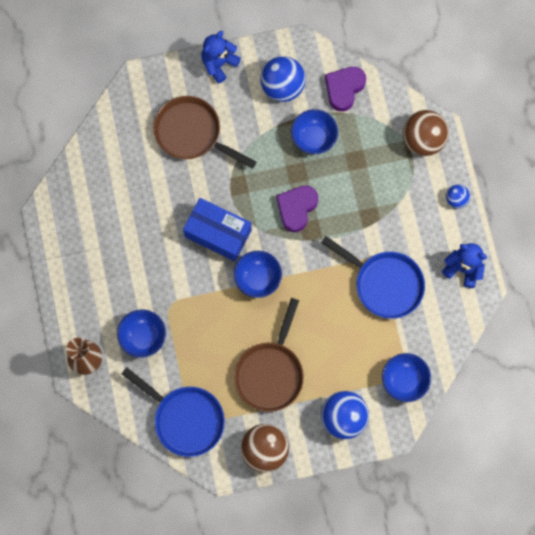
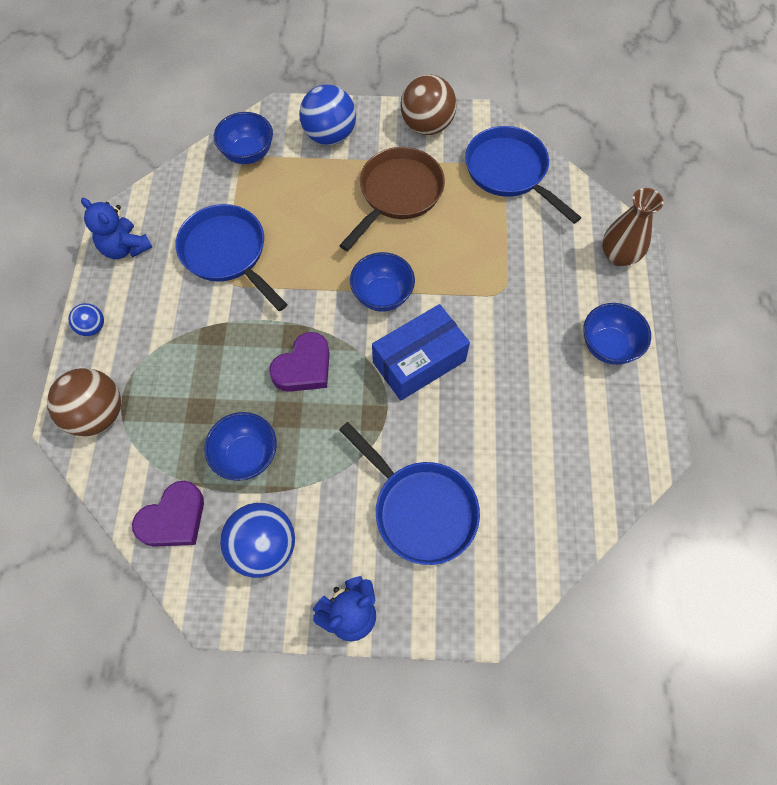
camera: 165 degrees left, 10 degrees down
blue bowl [117,309,166,358] -> blue bowl moved to [583,303,651,365]
brown pan [153,96,256,169] -> blue pan [339,422,480,565]
blue box [183,198,252,261] -> blue box turned 75 degrees counterclockwise [372,304,470,401]

